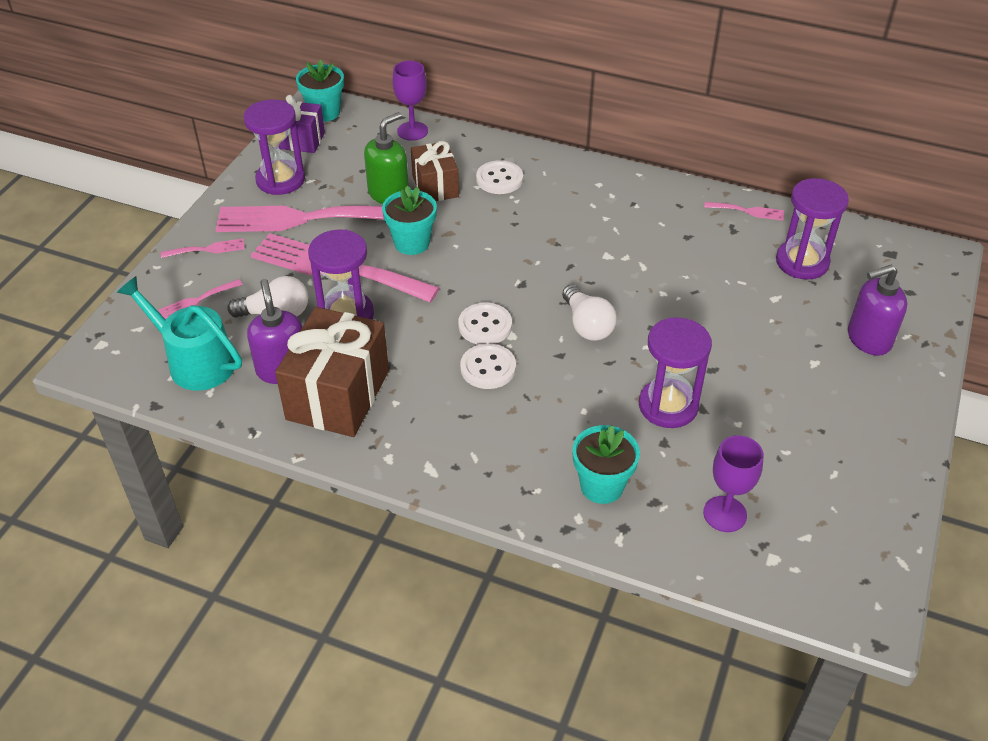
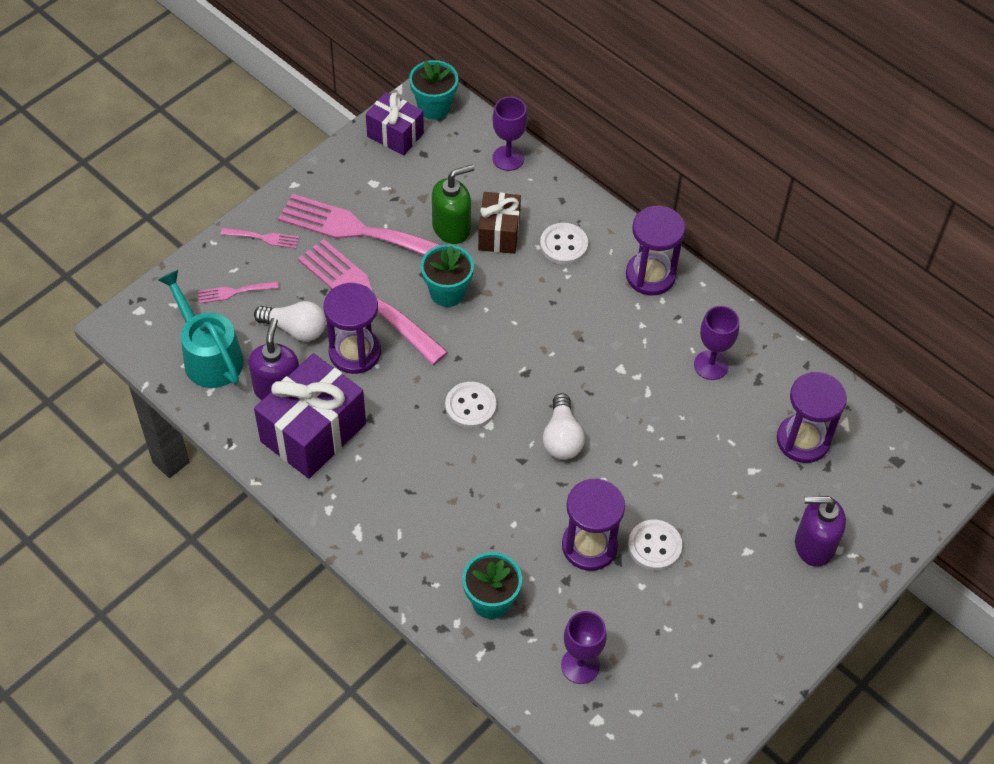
camera: 20 degrees right, 10 degrees up
purple hourglass [244,99,305,195] -> purple hourglass moved to [626,206,685,295]
brown gift [275,307,389,437] -> purple gift [254,353,366,479]
white button [460,343,516,389] -> white button moved to [628,520,682,571]
pink fork [704,202,784,221] -> none
none -> purple goblet [694,306,739,380]

